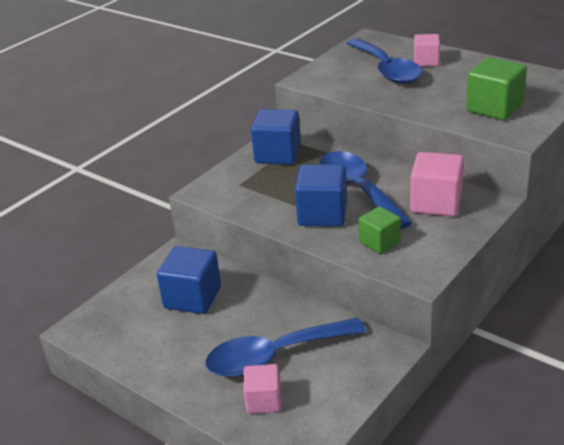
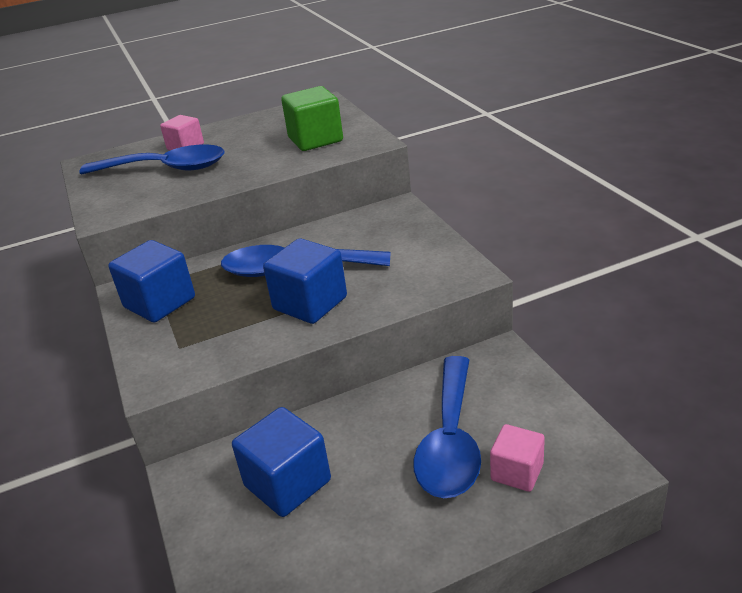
camera: 60 degrees left, 0 degrees up
green cube [359,206,401,254] -> none
pink cube [410,152,464,216] -> none

